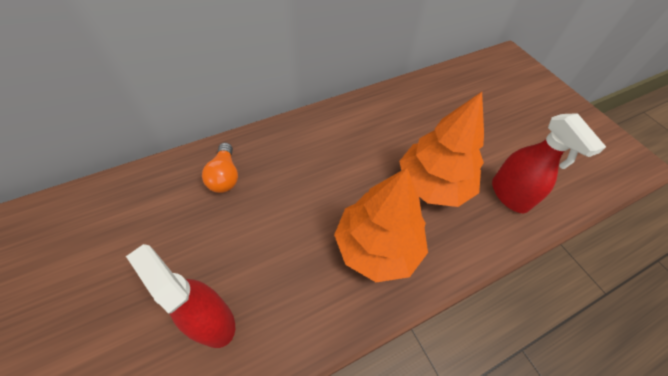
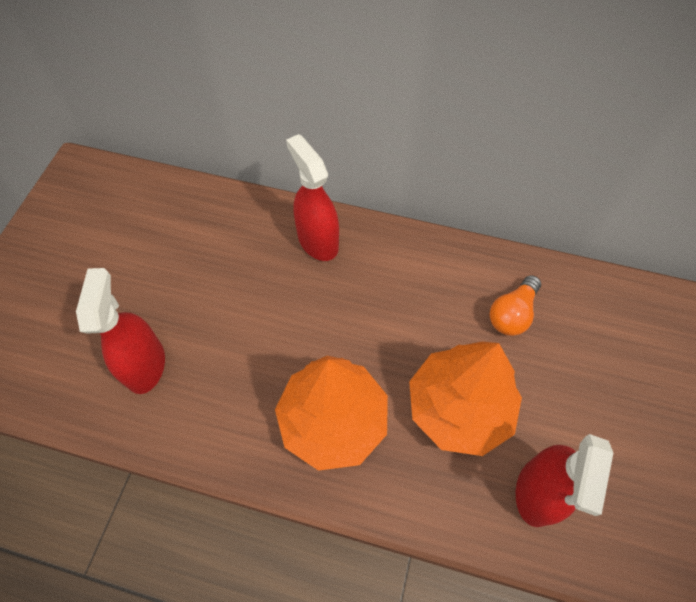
camera: 45 degrees right, 5 degrees up
orange light bulb [202,142,238,193] -> orange light bulb moved to [490,275,541,336]
none -> red spray bottle [286,134,339,261]

